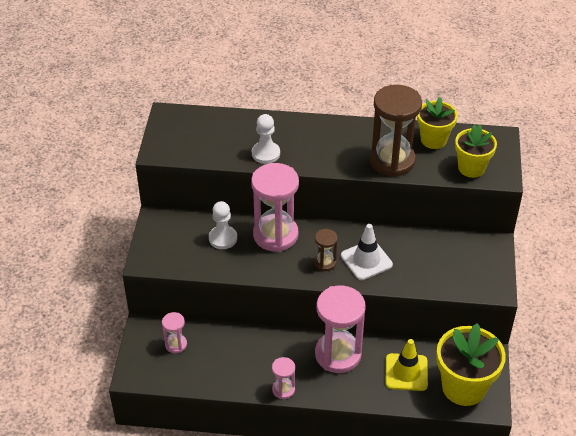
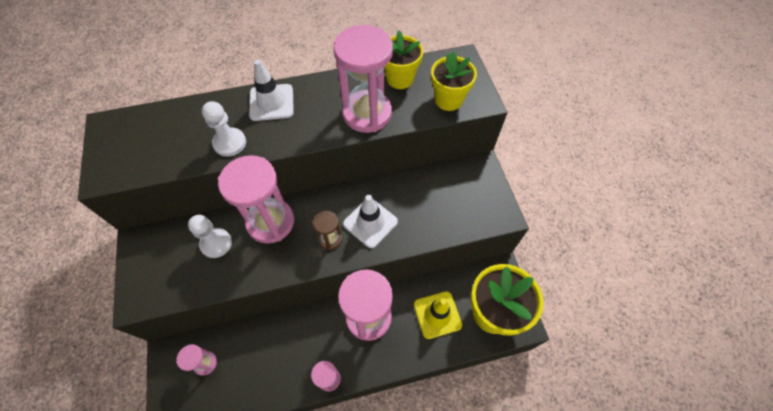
camera: 20 degrees left, 15 degrees up
brown hourglass [369,85,422,177] -> pink hourglass [333,25,393,133]
none -> white traffic cone [249,60,294,121]

